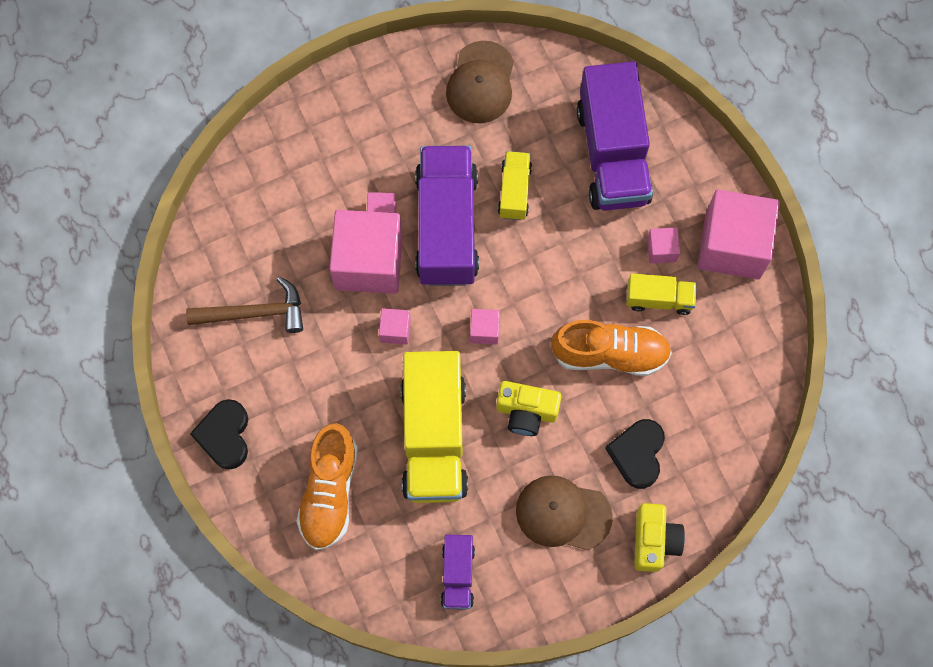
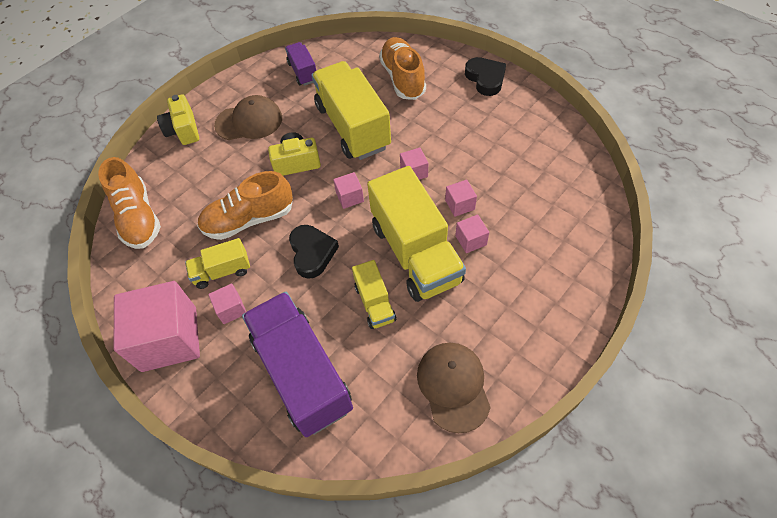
camera: 160 degrees right, 15 degrees down
brown hammer [186,277,303,333] -> none
pink cube [329,210,403,294] -> pink cube [445,180,477,217], size x0.44
purple truck [415,146,479,286] -> yellow truck [367,166,466,302]
black heart [605,419,665,489] -> black heart moved to [289,225,339,279]
none -> orange shoe [98,157,161,249]

